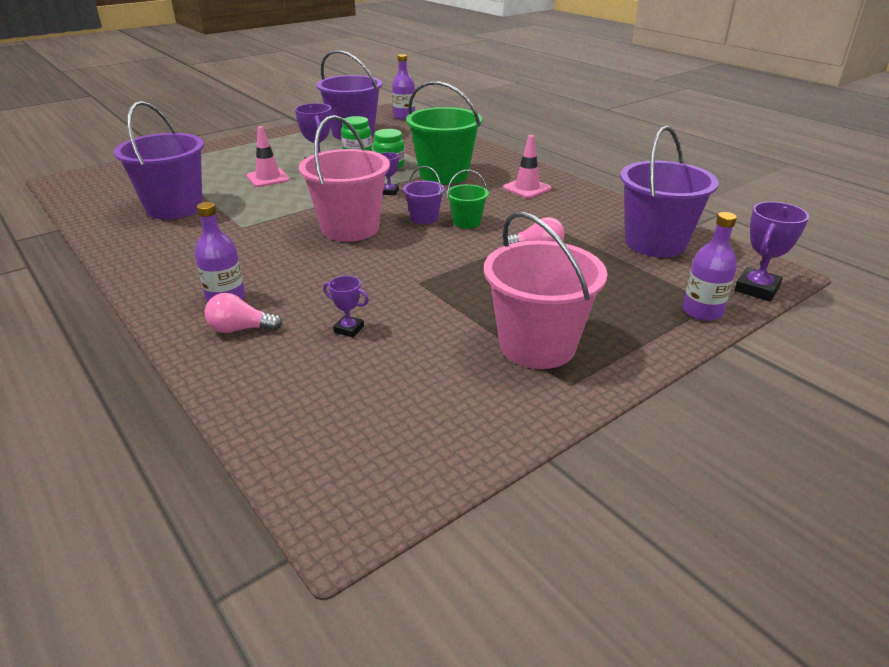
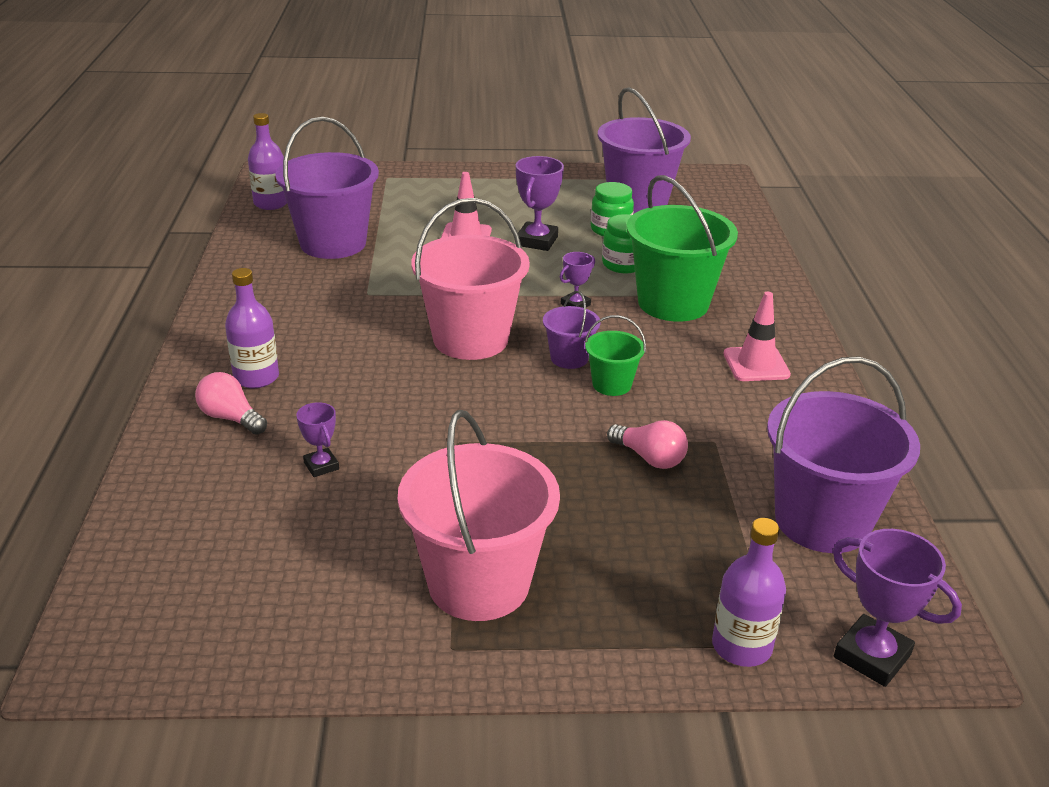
camera: 35 degrees right, 0 degrees up
purple bottle [392,54,415,120] -> purple bottle moved to [248,113,287,210]
purple trophy [735,202,809,301] -> purple trophy turned 60 degrees clockwise [833,529,962,687]

